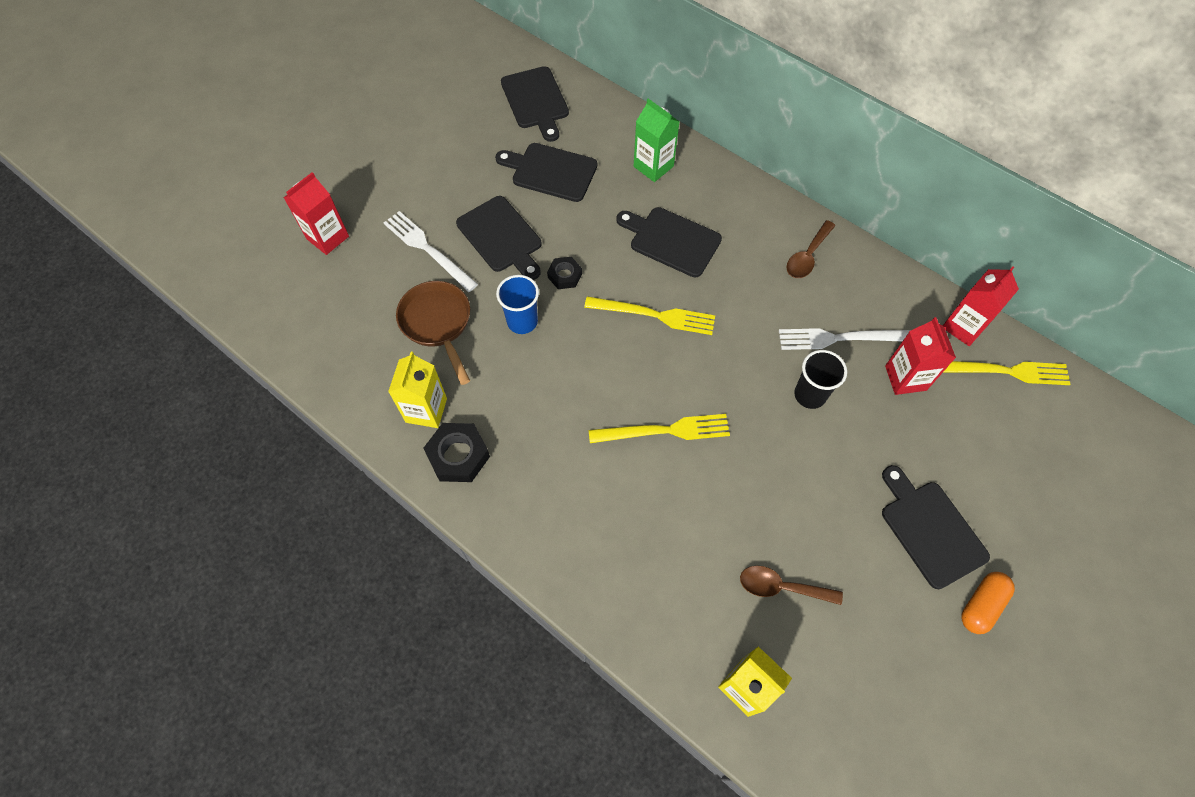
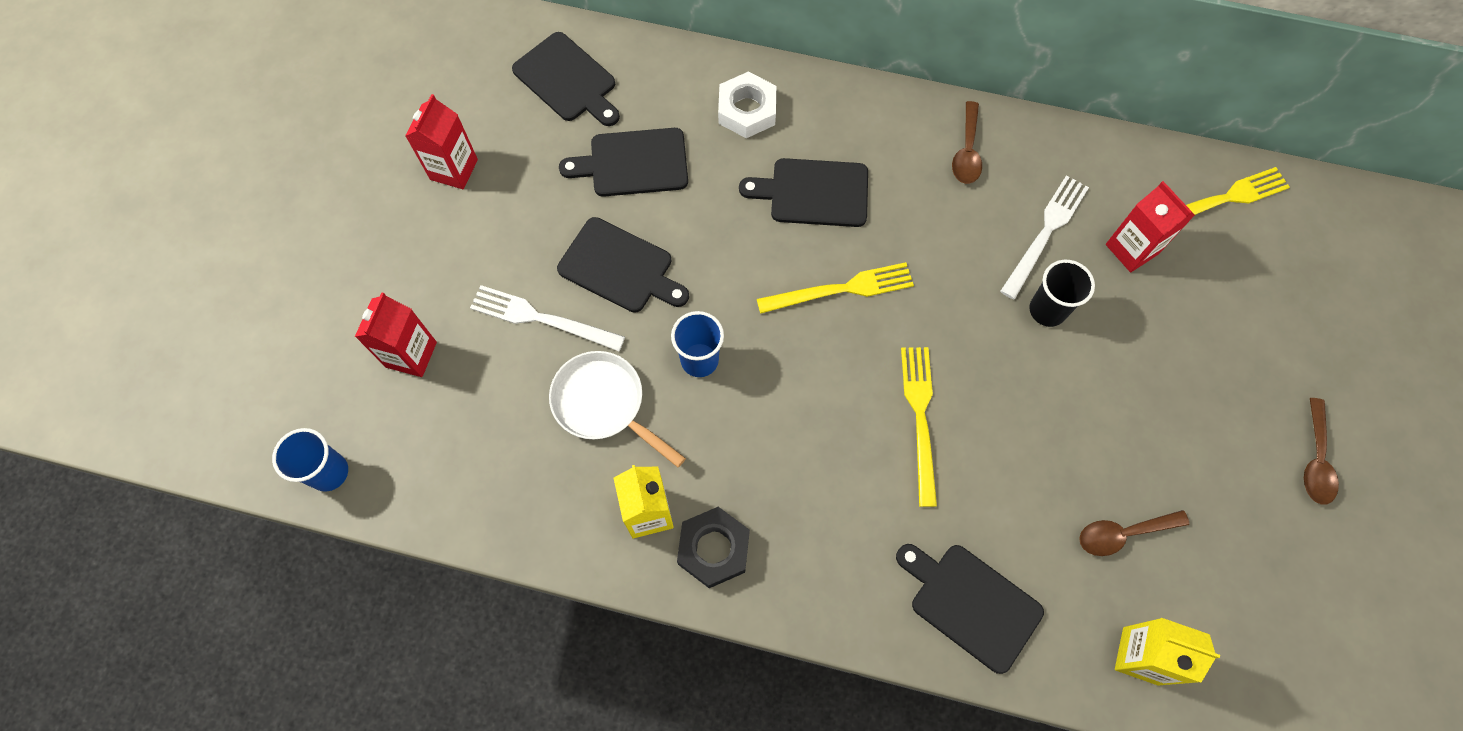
camera: 25 degrees left, 5 degrees up
brown pan [396,281,470,385] -> white pan [549,351,686,467]
black nut [547,257,582,289] -> none
yellow fork [589,414,730,443] -> yellow fork turned 60 degrees counterclockwise [901,347,937,507]
green carton [634,99,680,182] -> white nut [718,72,776,138]
white fork [779,328,911,350] -> white fork turned 150 degrees clockwise [1000,175,1089,299]
black cutting board [882,465,990,589] -> black cutting board moved to [896,544,1044,674]
red carton [943,267,1019,346] -> red carton moved to [405,94,478,189]
orange capsule [962,572,1015,634] -> brown spoon [1304,398,1339,505]
none -> blue cup [272,428,348,492]

